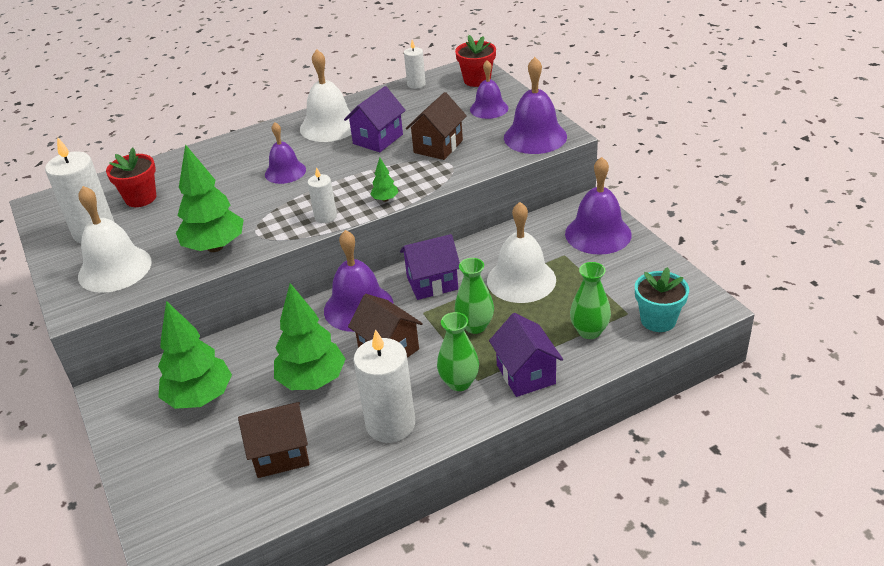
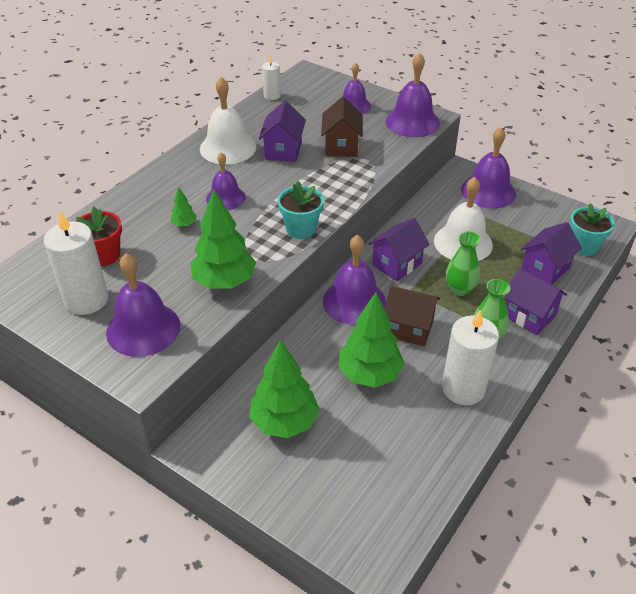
camera: 30 degrees left, 5 degrees up
white bell [78,186,152,293] -> purple bell [106,253,180,357]
brown house [238,402,309,478] -> none
white candle [308,167,337,223] -> turquoise flower pot [277,181,324,239]
green tree [370,157,398,202] -> green tree moved to [170,187,197,227]
red flower pot [455,35,496,87] -> none
green vase [570,262,611,339] -> purple house [521,222,582,285]

